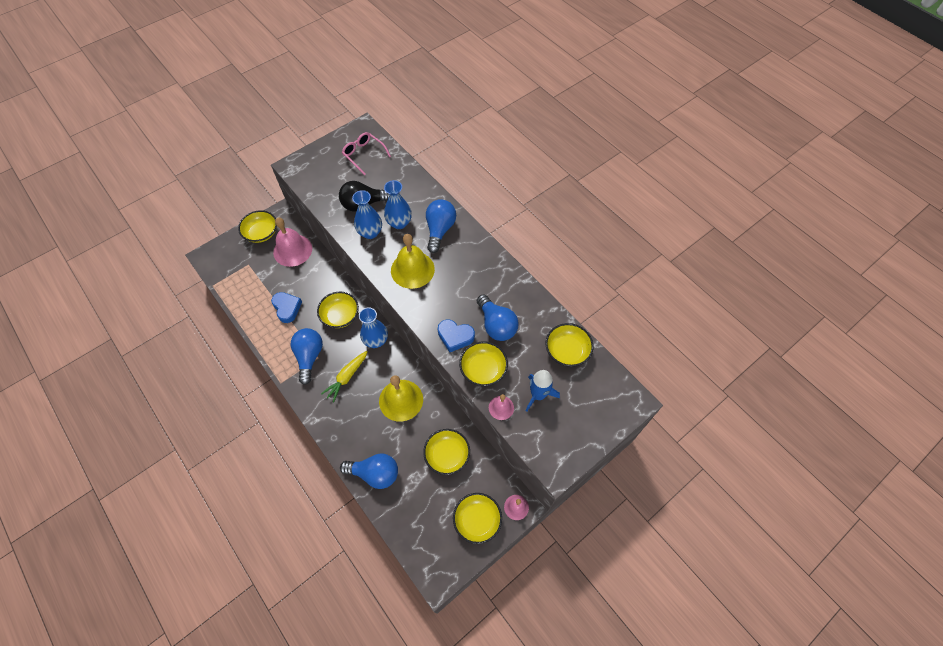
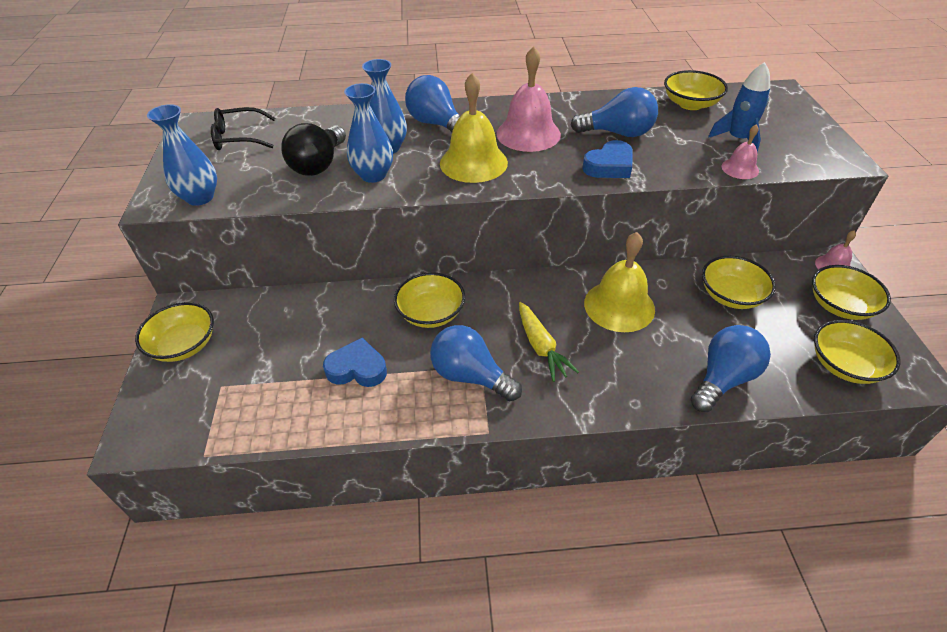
camera: 55 degrees left, 15 degrees down
pink bell [273,218,312,267] -> pink bell moved to [496,46,561,152]
pink glasses [342,132,391,175] -> black glasses [211,107,275,150]
blue vase [359,307,388,348] -> blue vase moved to [147,104,217,206]
yellow bowl [459,341,508,386] -> yellow bowl moved to [814,320,901,384]

